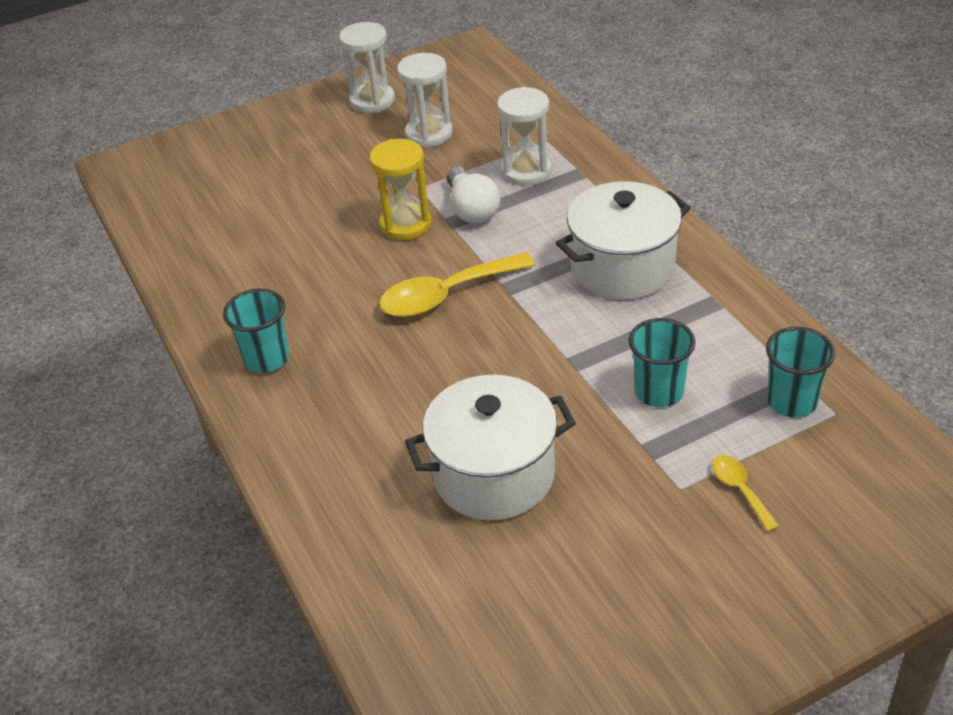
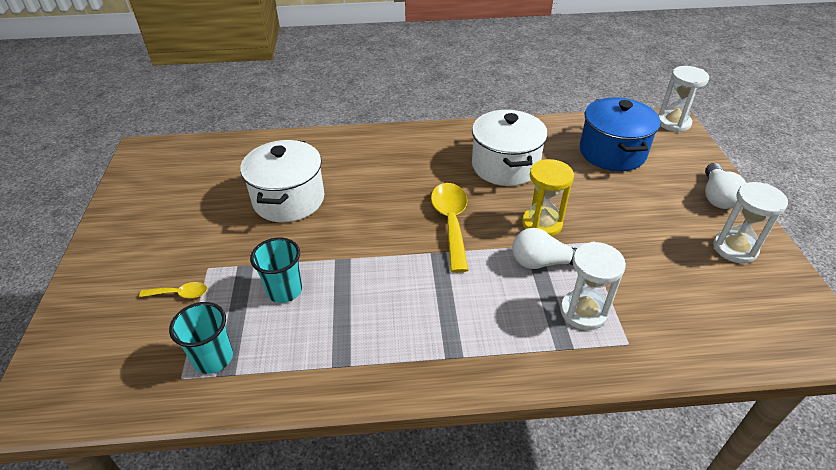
camera: 110 degrees right, 0 degrees up
turquoise cup [223,289,289,373] -> none
white hourglass [397,53,453,148] -> white hourglass moved to [658,66,709,132]
white pot [556,181,691,300] -> white pot moved to [472,110,548,186]
none -> blue pot [580,97,660,171]
none -> white light bulb [705,163,746,209]

